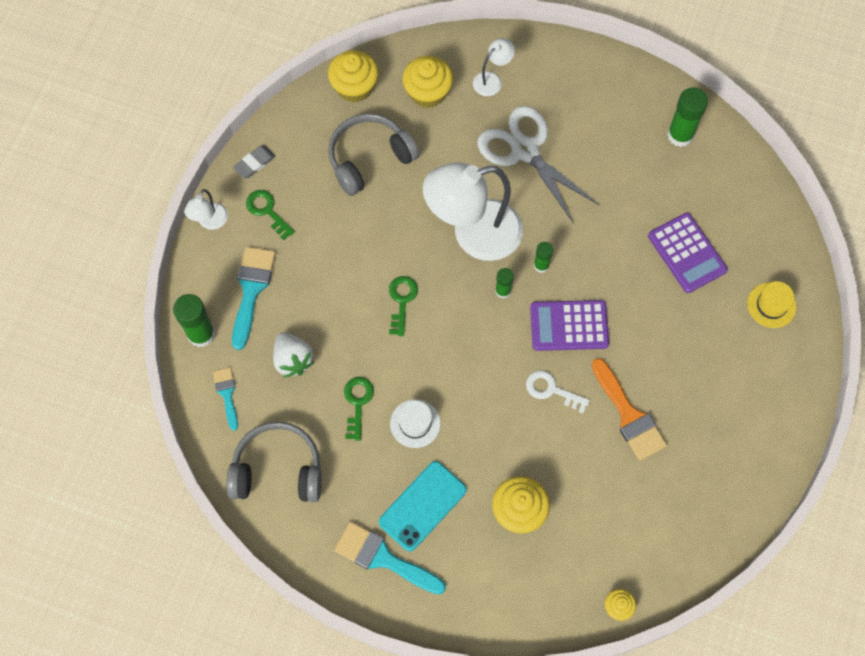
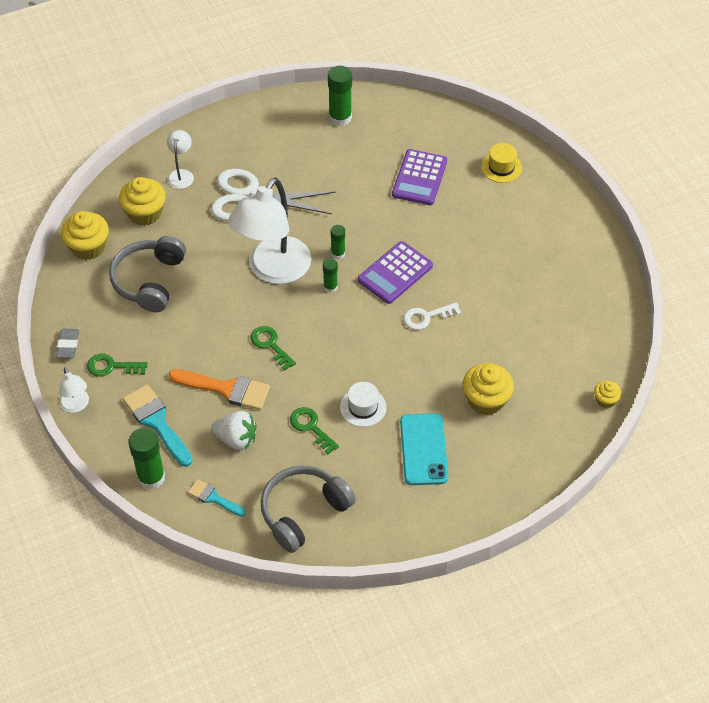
camera: 45 degrees left, 15 degrees down
turquoise brush [334,522,446,595] -> none
orange brush [591,358,667,461] -> orange brush moved to [169,369,270,410]
purple calculator [648,213,728,293] -> purple calculator turned 90 degrees clockwise [392,149,447,205]

